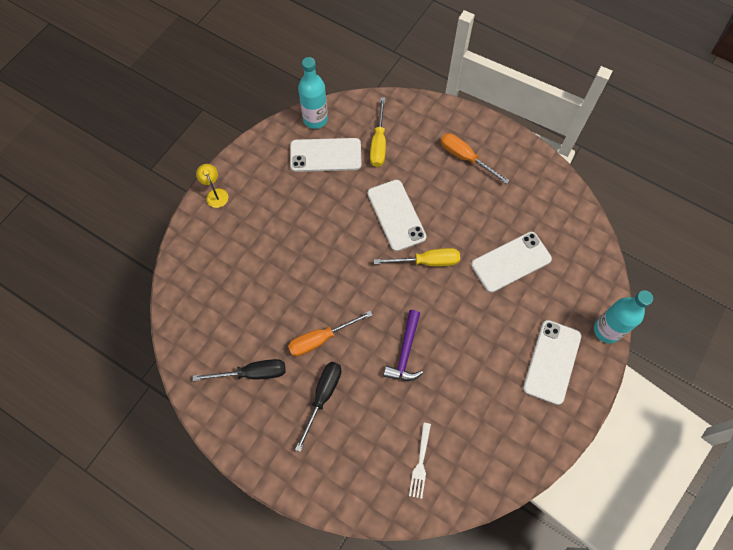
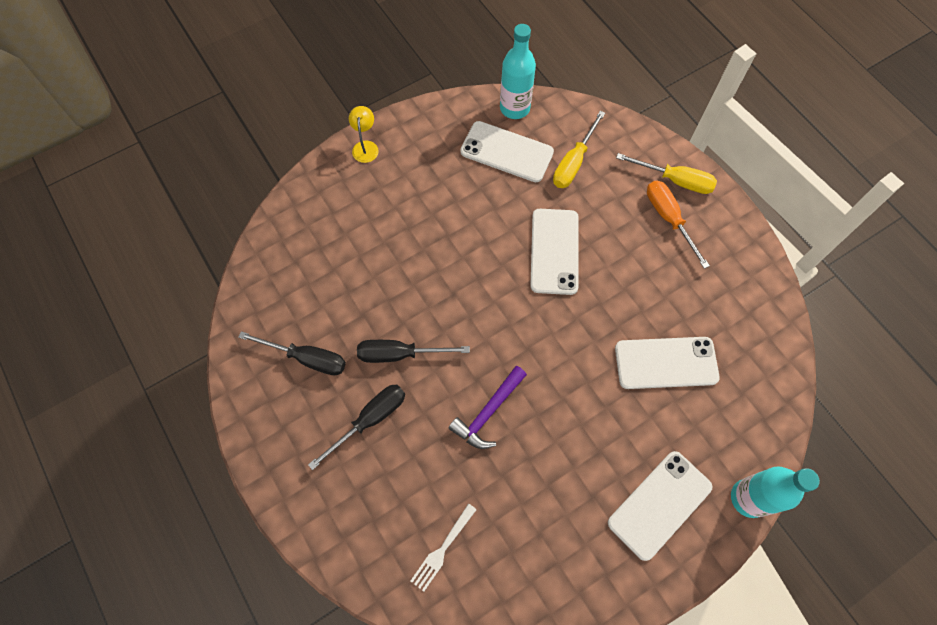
camera: 25 degrees right, 0 degrees up
orange screwdriver [288,311,372,357] -> black screwdriver [357,340,470,363]
yellow screwdriver [374,248,460,267] -> yellow screwdriver moved to [616,153,717,194]

